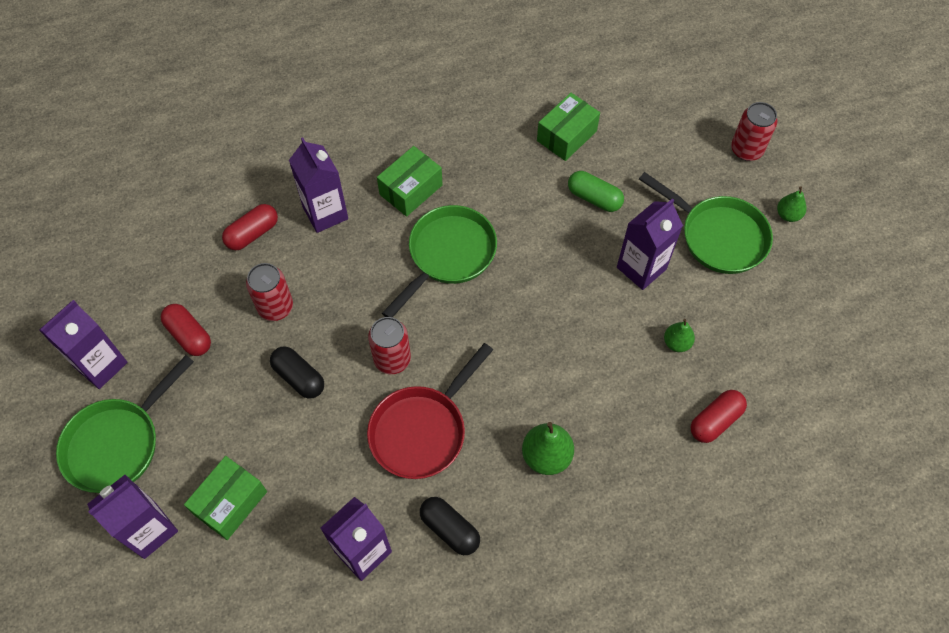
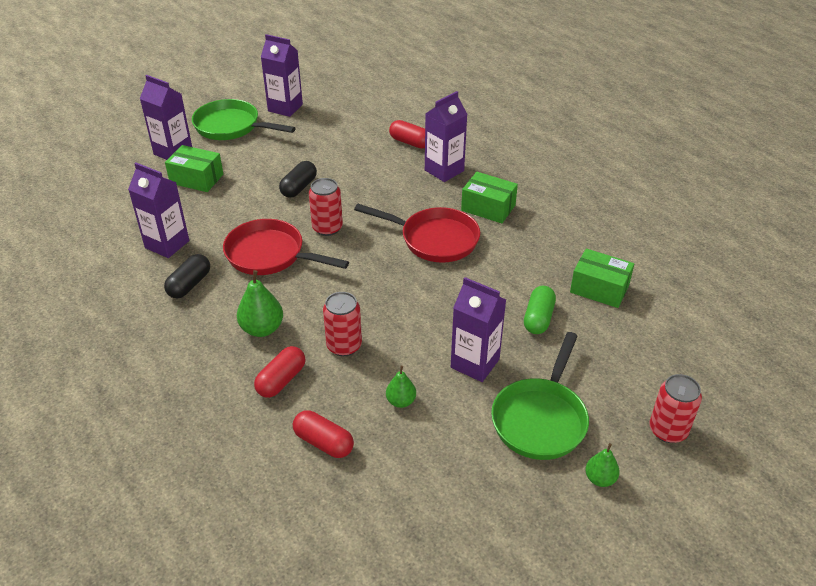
camera: 75 degrees right, 20 degrees down
red capsule [161,304,211,356] -> red capsule moved to [254,346,306,398]
red can [246,263,293,321] -> red can moved to [323,292,362,356]
green pan [382,205,497,317] -> red pan [354,204,480,263]

